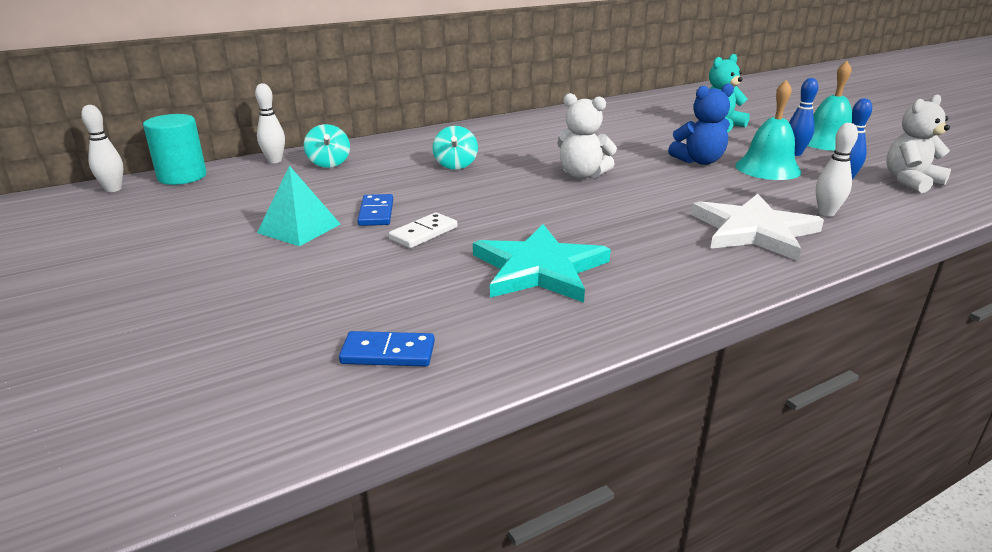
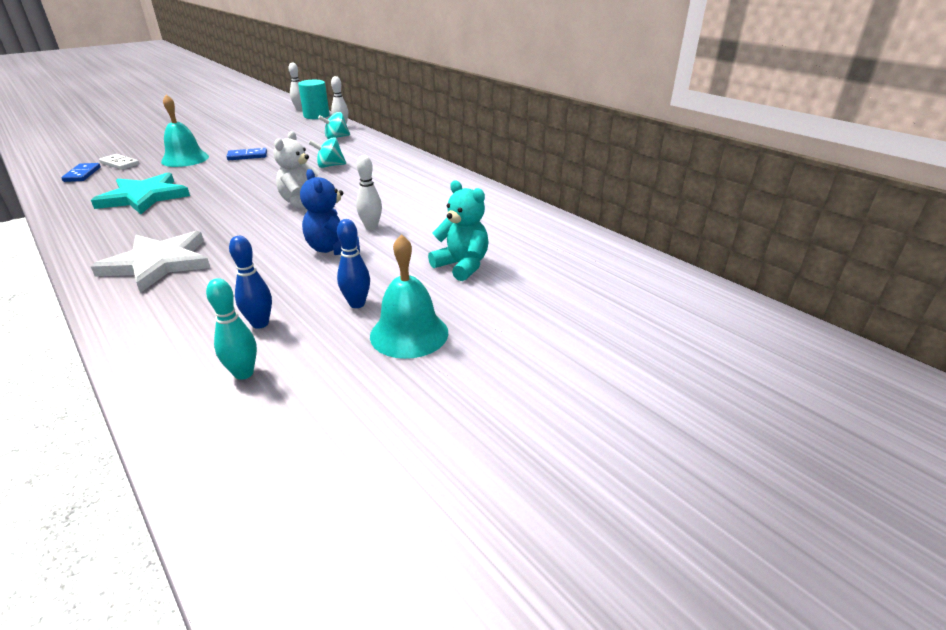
camera: 80 degrees right, 5 degrees up
turquoise pyramid [257,166,340,246] -> none
white domino [389,212,457,248] -> white domino moved to [99,154,139,170]
turquoise bell [735,80,801,180] -> turquoise bell moved to [161,95,209,167]
white bowling pin [816,123,858,216] -> white bowling pin moved to [356,155,382,230]
white teddy bear [886,94,951,193] -> turquoise bowling pin [206,278,257,380]

